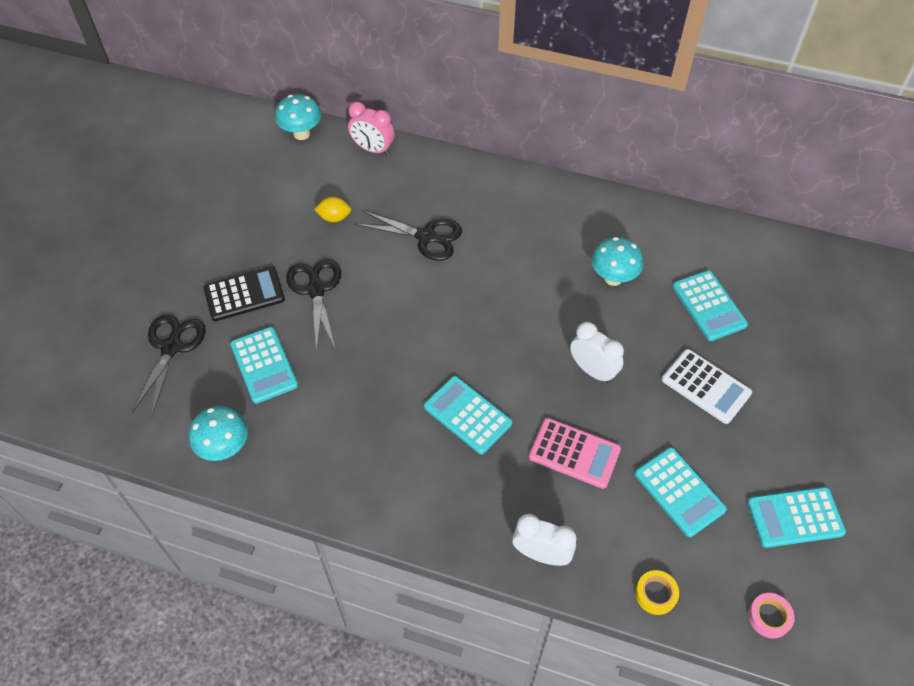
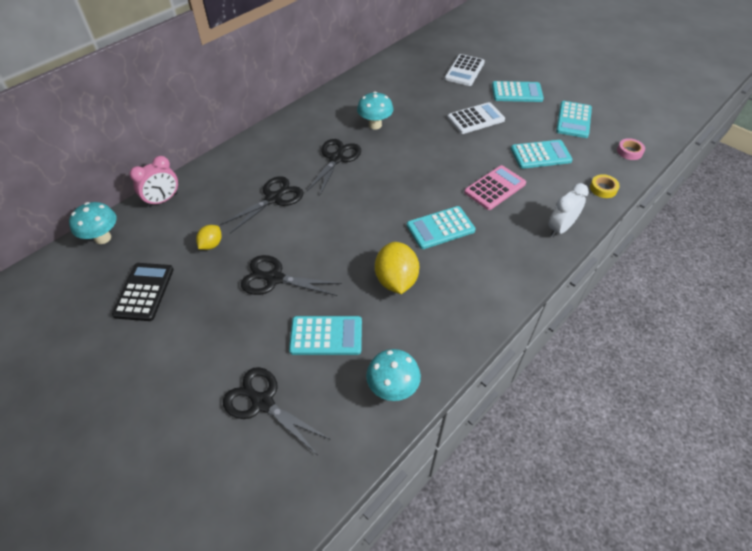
camera: 65 degrees left, 5 degrees down
black calculator [204,266,285,321] -> black calculator moved to [112,263,174,321]
white clock [570,322,624,383] -> none
turquoise calculator [672,270,748,341] -> turquoise calculator moved to [492,81,544,102]
none -> black scissors [306,139,361,195]
none -> yellow lemon [375,242,419,294]
none -> white calculator [445,54,485,86]

